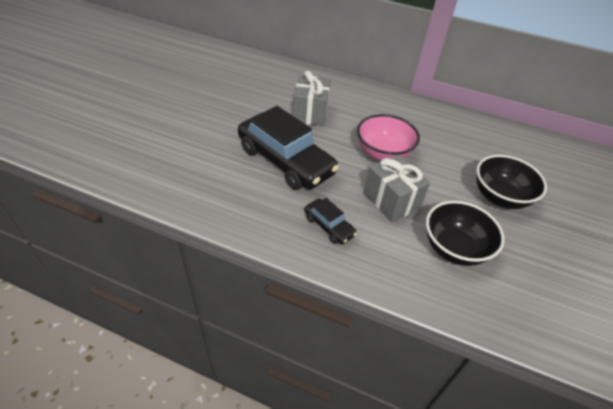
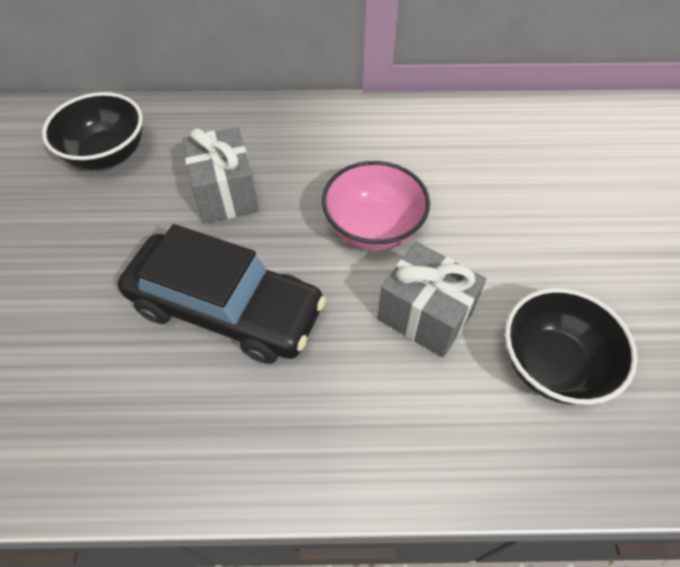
camera: 20 degrees left, 10 degrees up
black car [304,198,357,245] -> none
black bowl [476,155,547,209] -> black bowl moved to [42,92,143,170]

